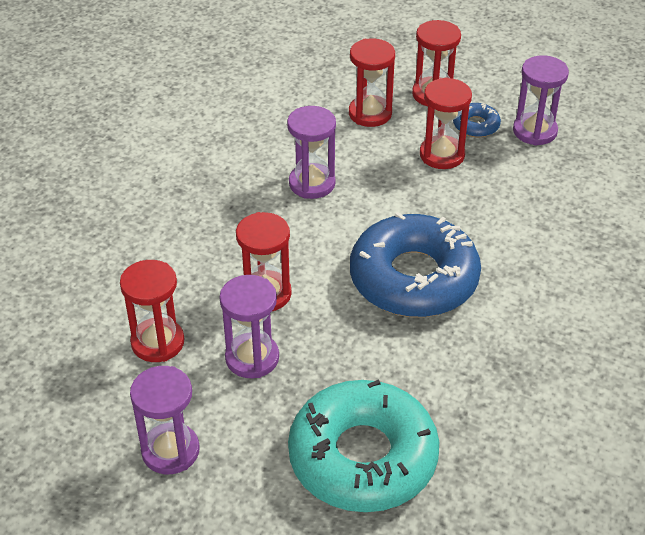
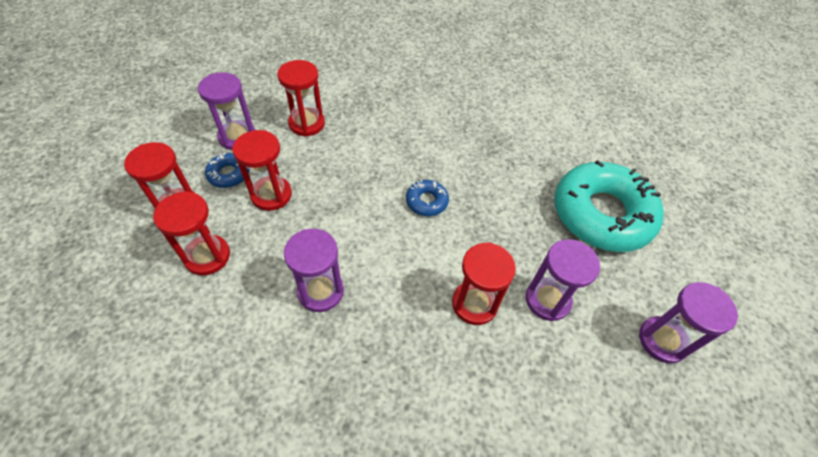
camera: 105 degrees left, 10 degrees up
red hourglass [120,260,184,362] -> red hourglass moved to [277,60,325,137]
blue donut [350,212,481,317] -> blue donut [406,180,449,216], size x0.42

